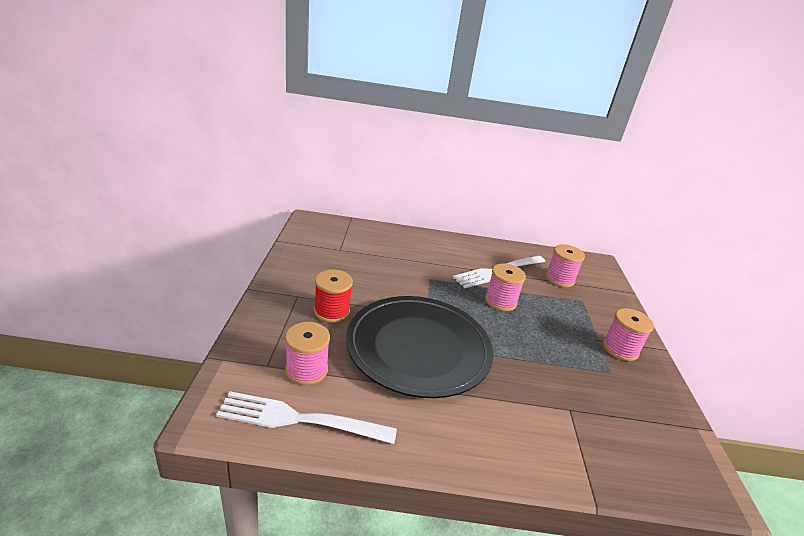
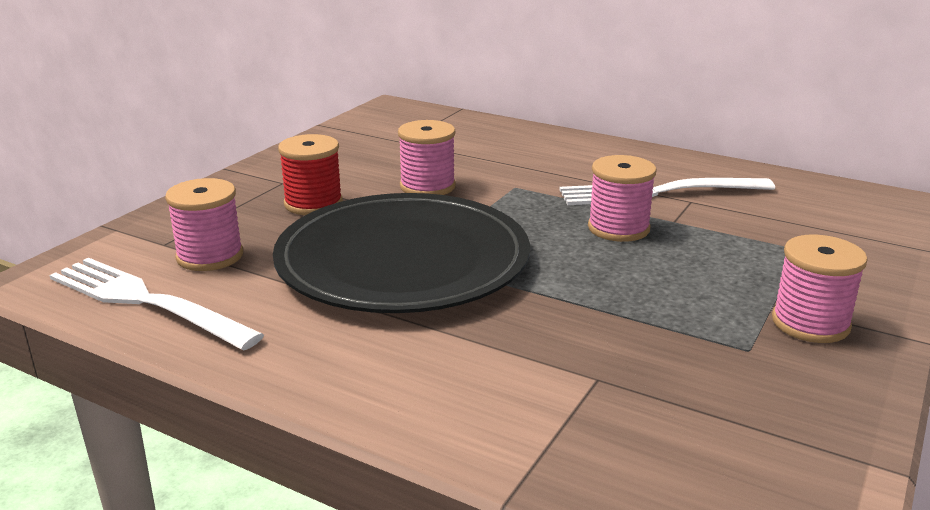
camera: 30 degrees right, 5 degrees down
pink spool [545,244,585,287] -> pink spool moved to [398,120,456,195]

